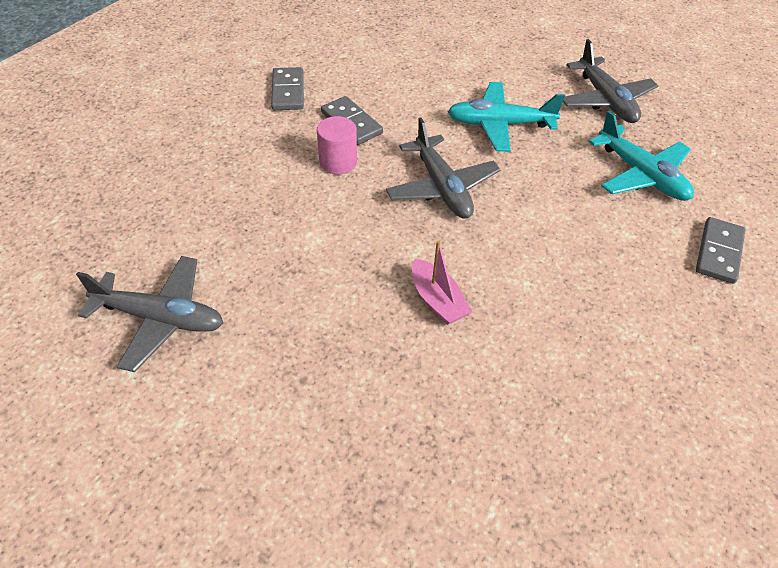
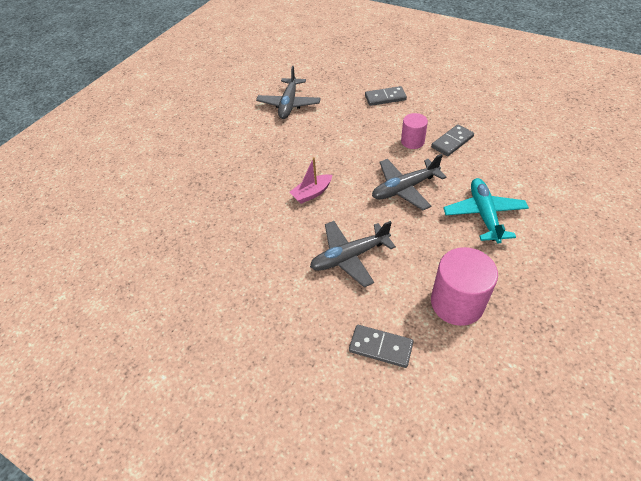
camera: 90 degrees right, 0 degrees up
grey domino [271,67,304,110] -> grey domino moved to [365,86,407,106]
grey plane [563,39,658,123] -> grey plane moved to [310,221,396,287]
turquoise plane [589,111,694,201] -> pink cylinder [431,247,498,326]

